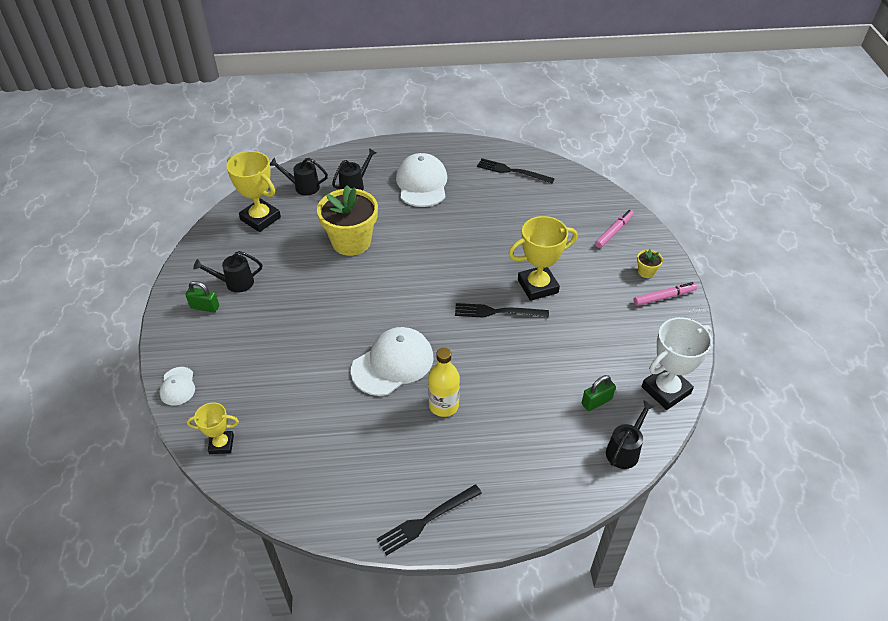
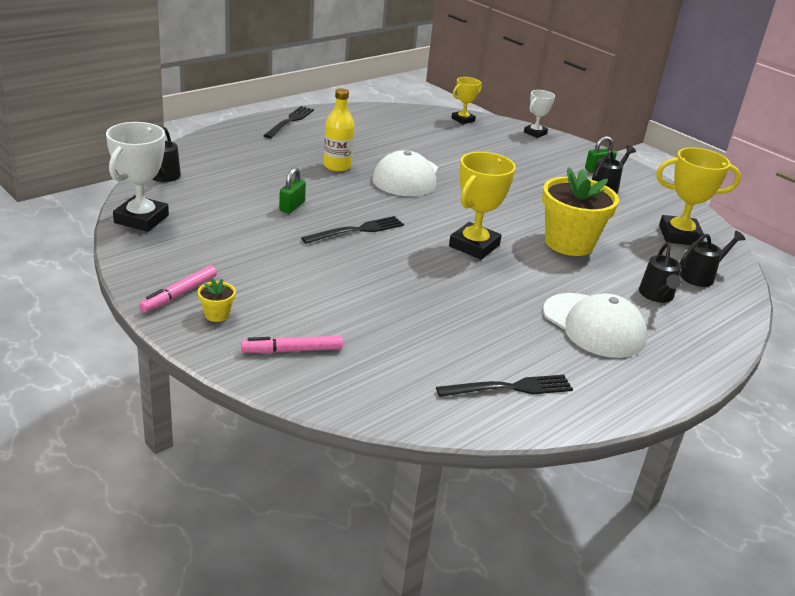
camera: 140 degrees right, 15 degrees down
white cap [160,367,195,406] -> white trophy [524,90,555,138]
yellow trophy [509,216,577,301] -> yellow trophy moved to [449,152,516,259]
green padlock [582,375,616,411] -> green padlock moved to [279,167,306,214]
pink marker [595,210,634,248] -> pink marker turned 75 degrees clockwise [241,336,343,353]

